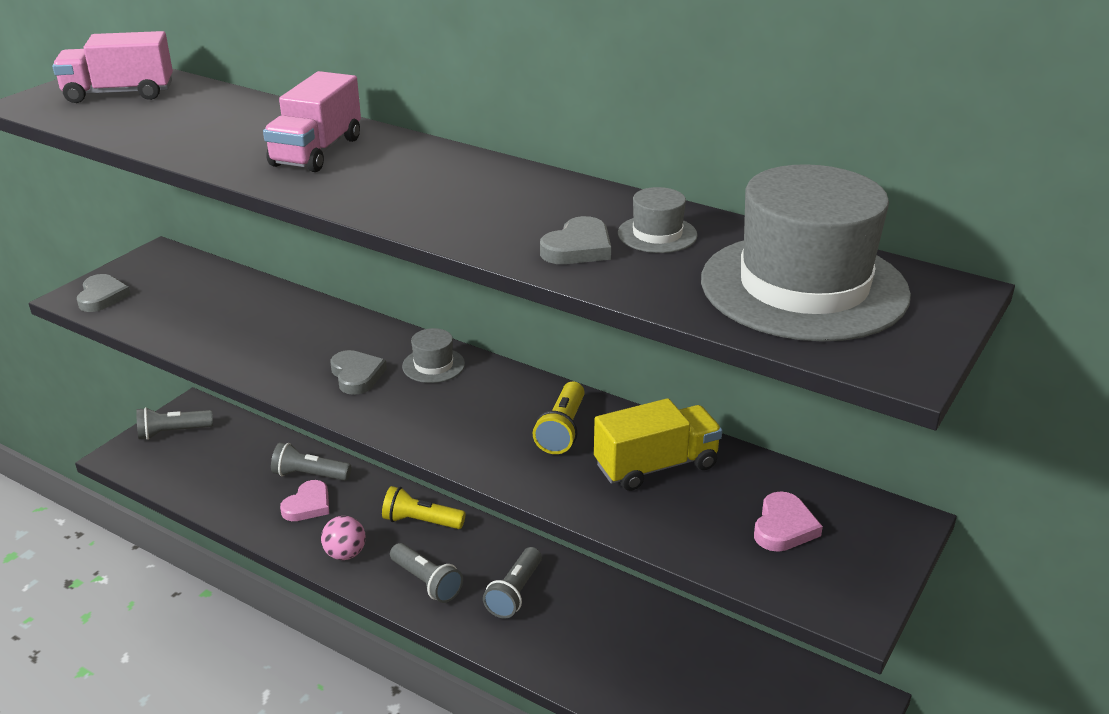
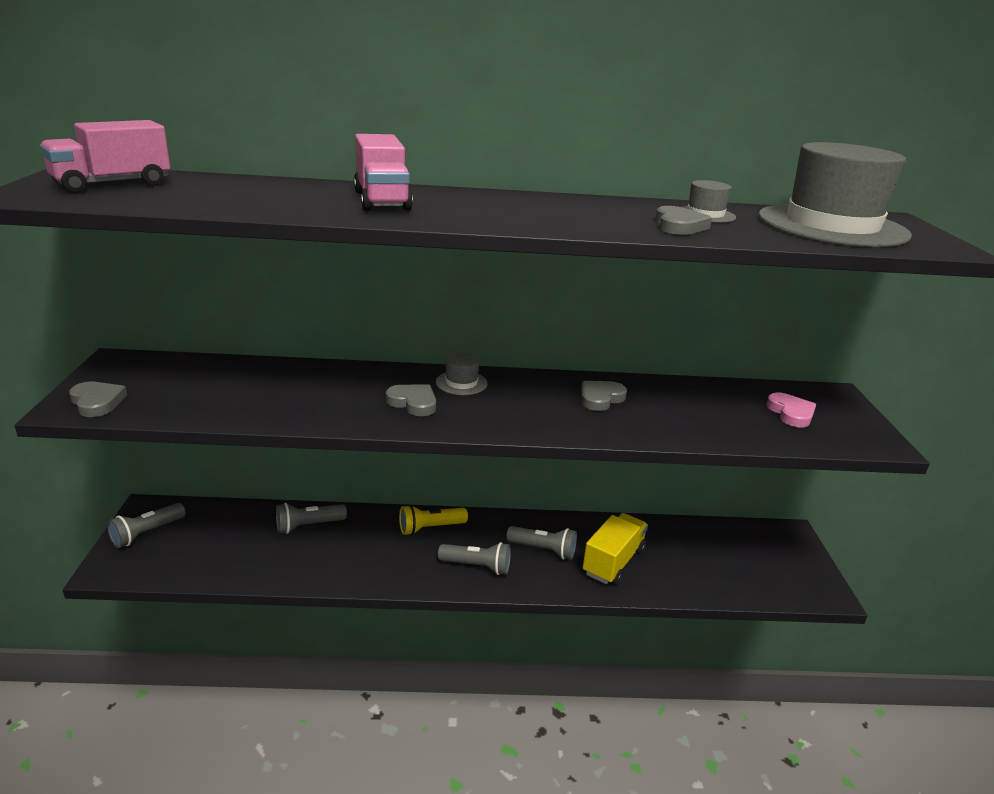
camera: 35 degrees left, 5 degrees down
pink heart [280,480,329,521] -> none
pink ball [321,516,366,560] -> none
grey flashlight [483,547,542,618] -> grey flashlight turned 60 degrees counterclockwise [506,526,577,560]
yellow flashlight [533,381,585,454] -> grey heart [581,381,627,411]
yellow truck [594,398,722,491] -> yellow truck moved to [582,513,648,585]

